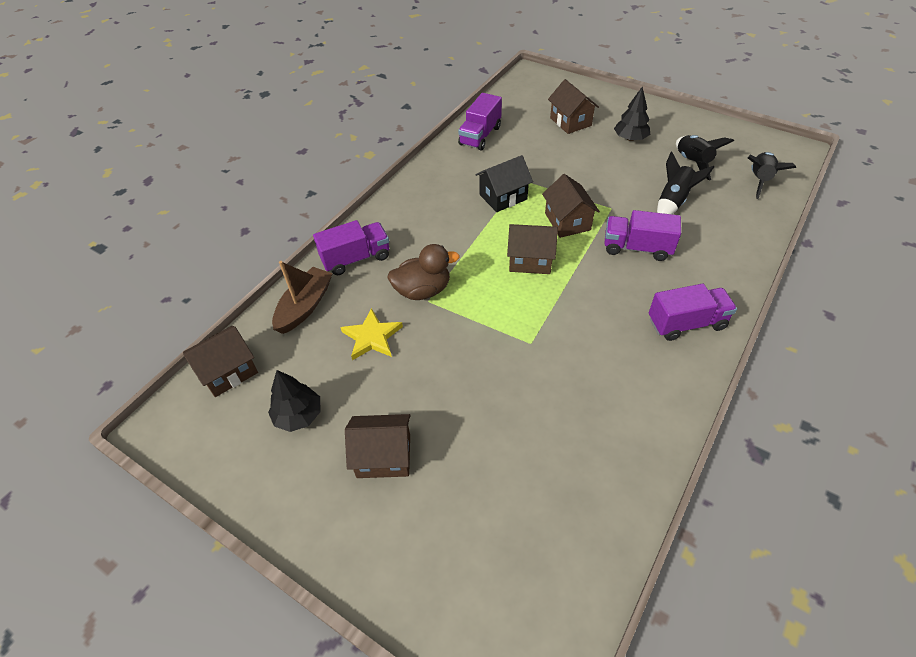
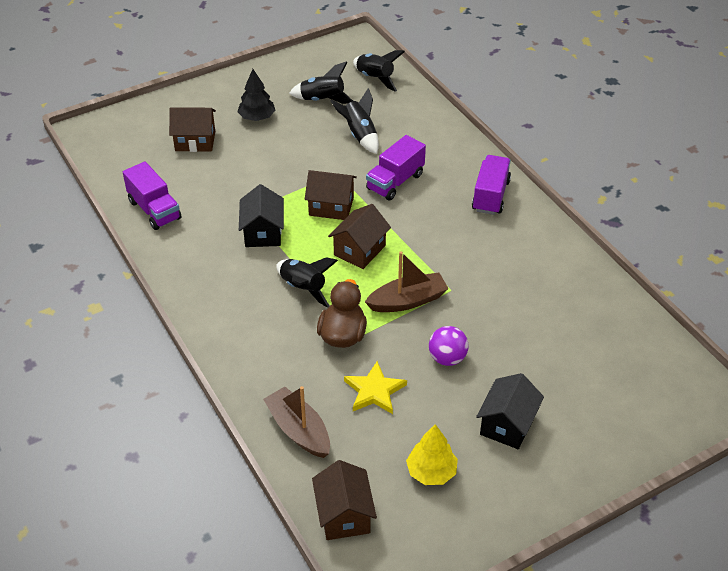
camera: 65 degrees left, 5 degrees down
black tree [268,370,321,432] -> yellow tree [406,424,458,485]
purple truck [313,220,389,275] -> none
brown house [345,414,411,478] -> black house [476,373,544,449]
none -> black rocket [276,257,338,308]
none -> brown boat [365,251,449,312]
none -> purple ball [429,326,469,366]

